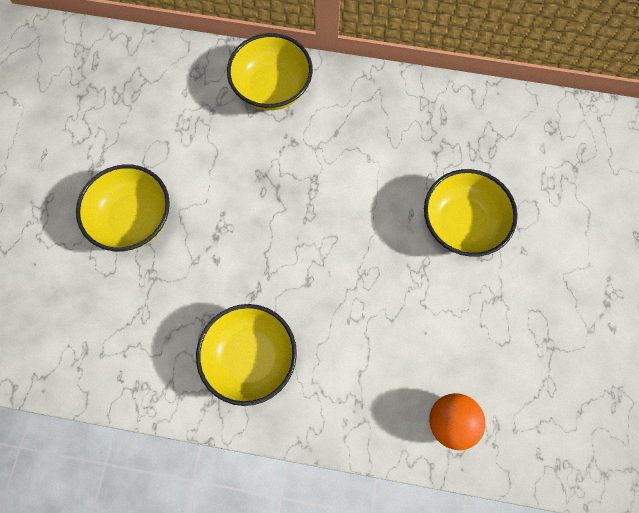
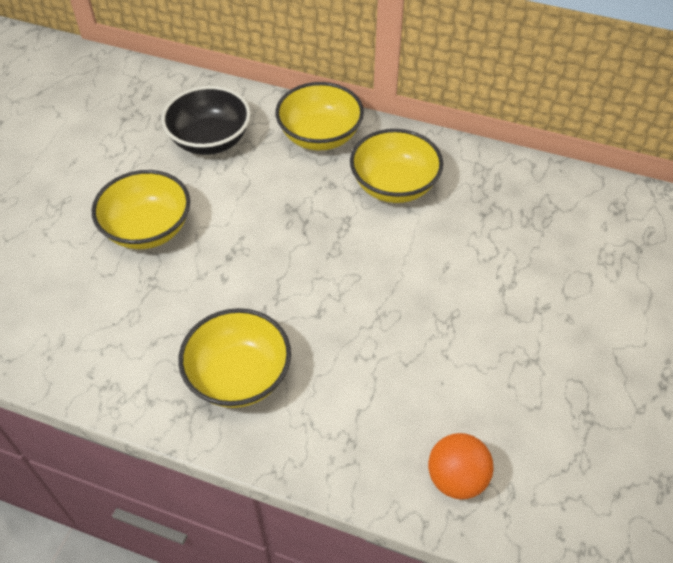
camera: 10 degrees right, 20 degrees down
yellow bowl [424,169,518,257] -> yellow bowl moved to [350,129,443,203]
none -> black bowl [161,86,251,155]

